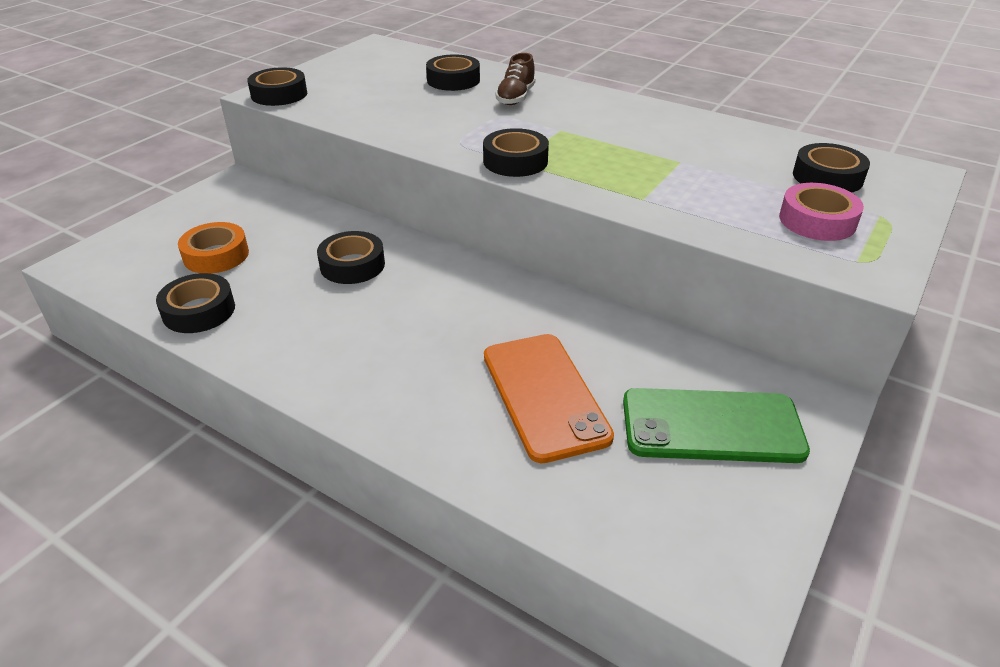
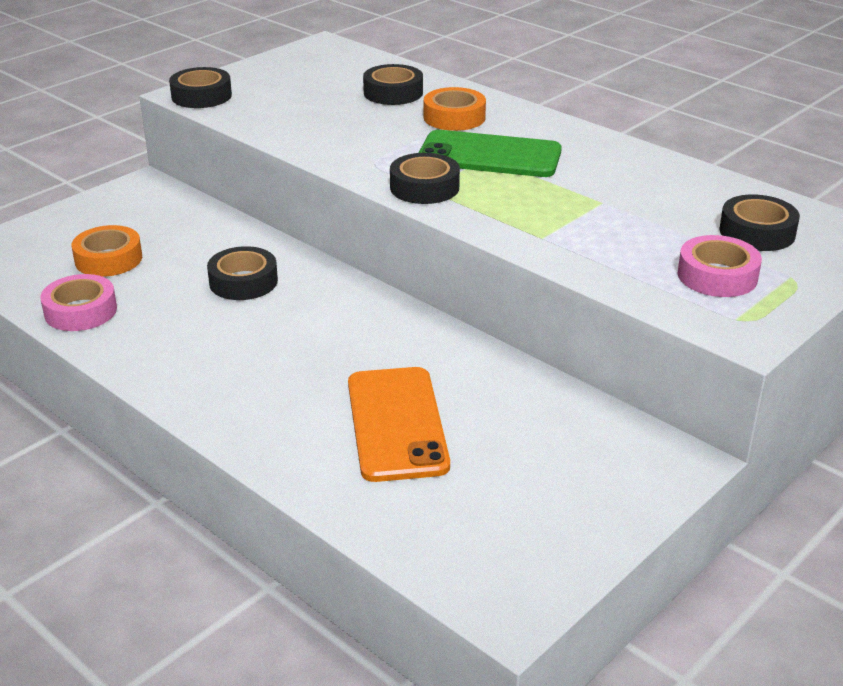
camera: 10 degrees right, 5 degrees down
black tape [156,273,235,333] -> pink tape [40,274,117,331]
brown shoe [496,53,536,105] -> orange tape [424,87,486,131]
green phone [623,388,810,463] -> green phone moved to [418,130,562,177]

